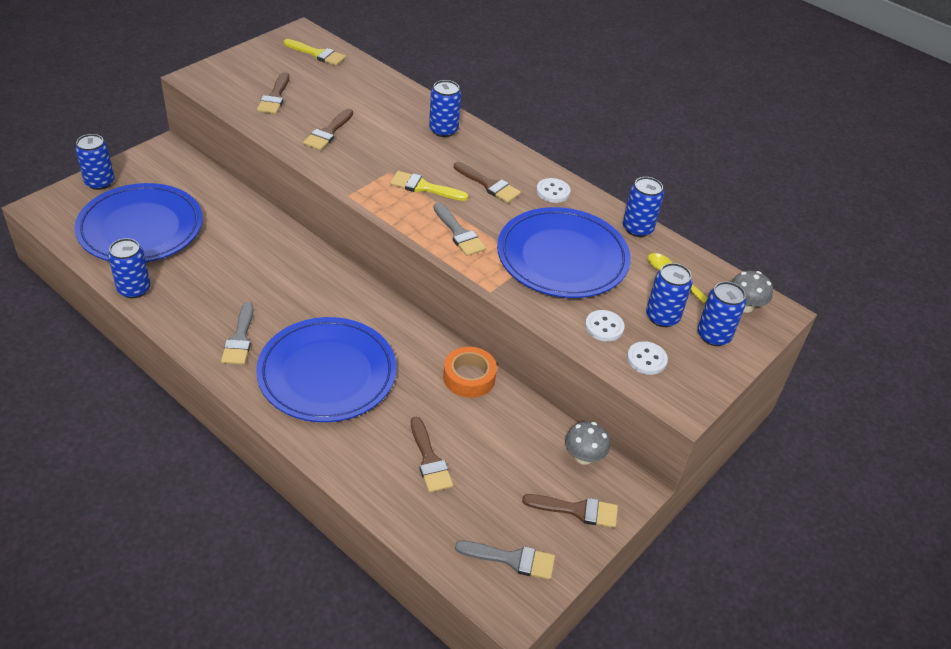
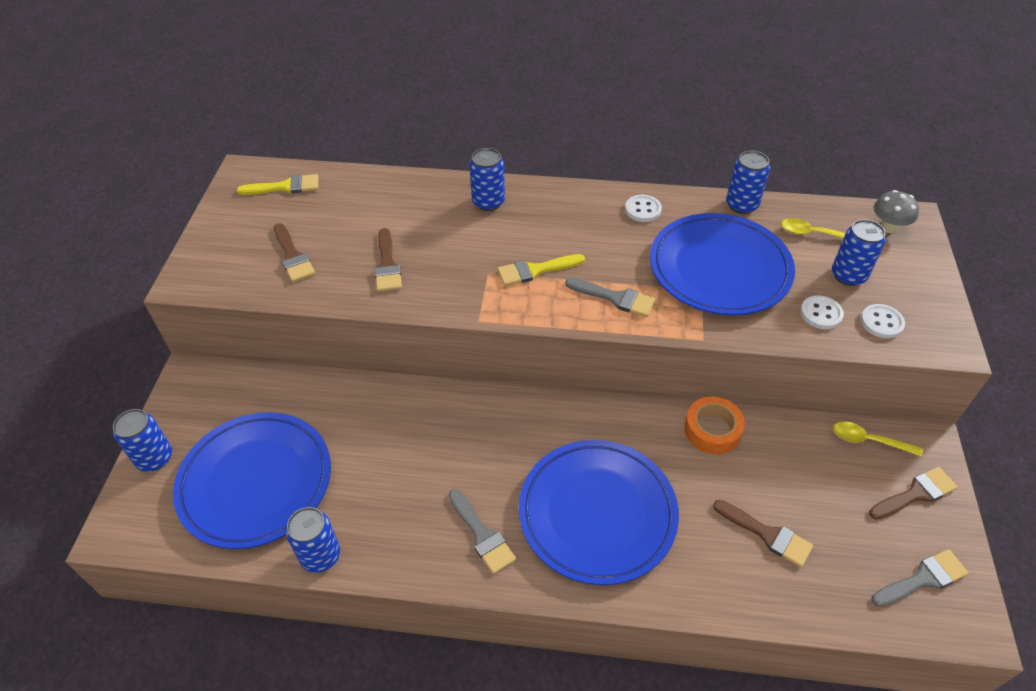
camera: 30 degrees left, 5 degrees up
brown brush [454,162,521,203] -> none
grey mushroom [565,421,610,465] -> yellow spoon [833,422,923,457]
blue can [697,282,746,346] -> none

